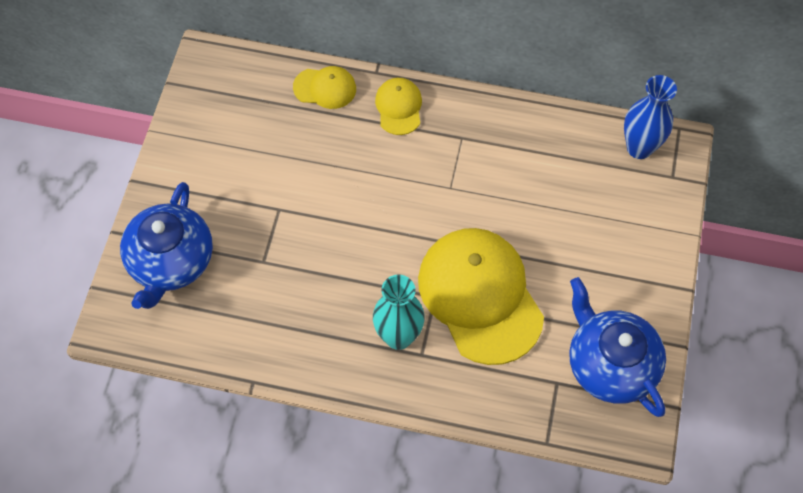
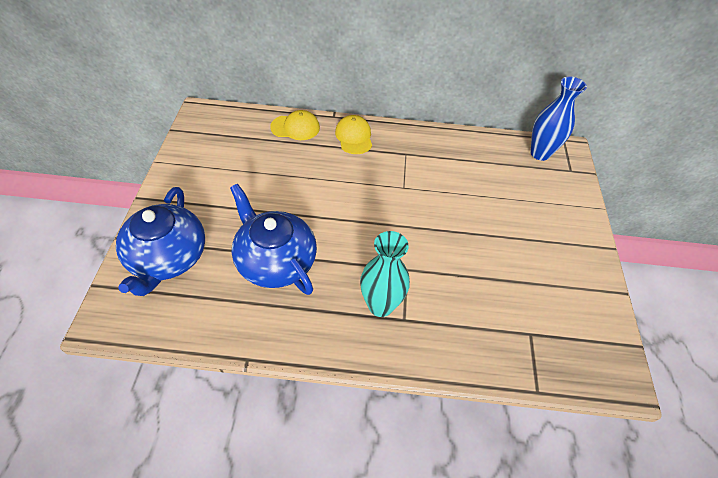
camera: 10 degrees left, 10 degrees down
yellow cap [418,228,544,365] -> none
blue teapot [569,277,666,417] -> blue teapot moved to [230,184,317,295]

